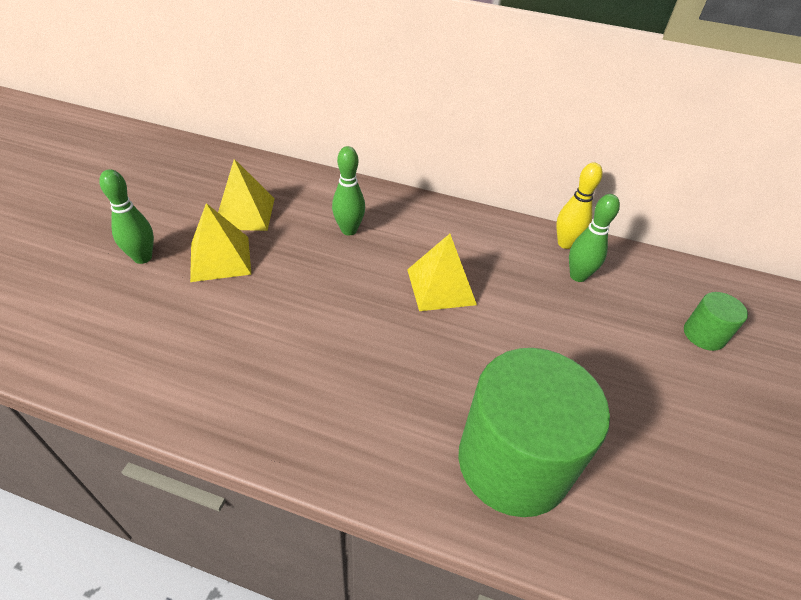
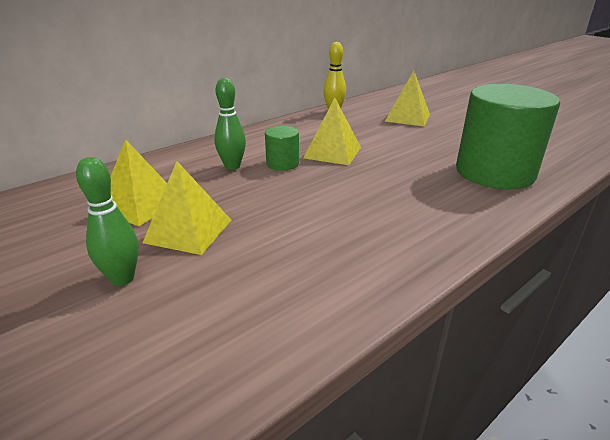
camera: 55 degrees left, 15 degrees down
green bowling pin [569,194,620,282] -> none
green cylinder [684,292,748,351] -> green cylinder moved to [265,126,299,171]
none -> yellow pyramid [385,71,430,127]

